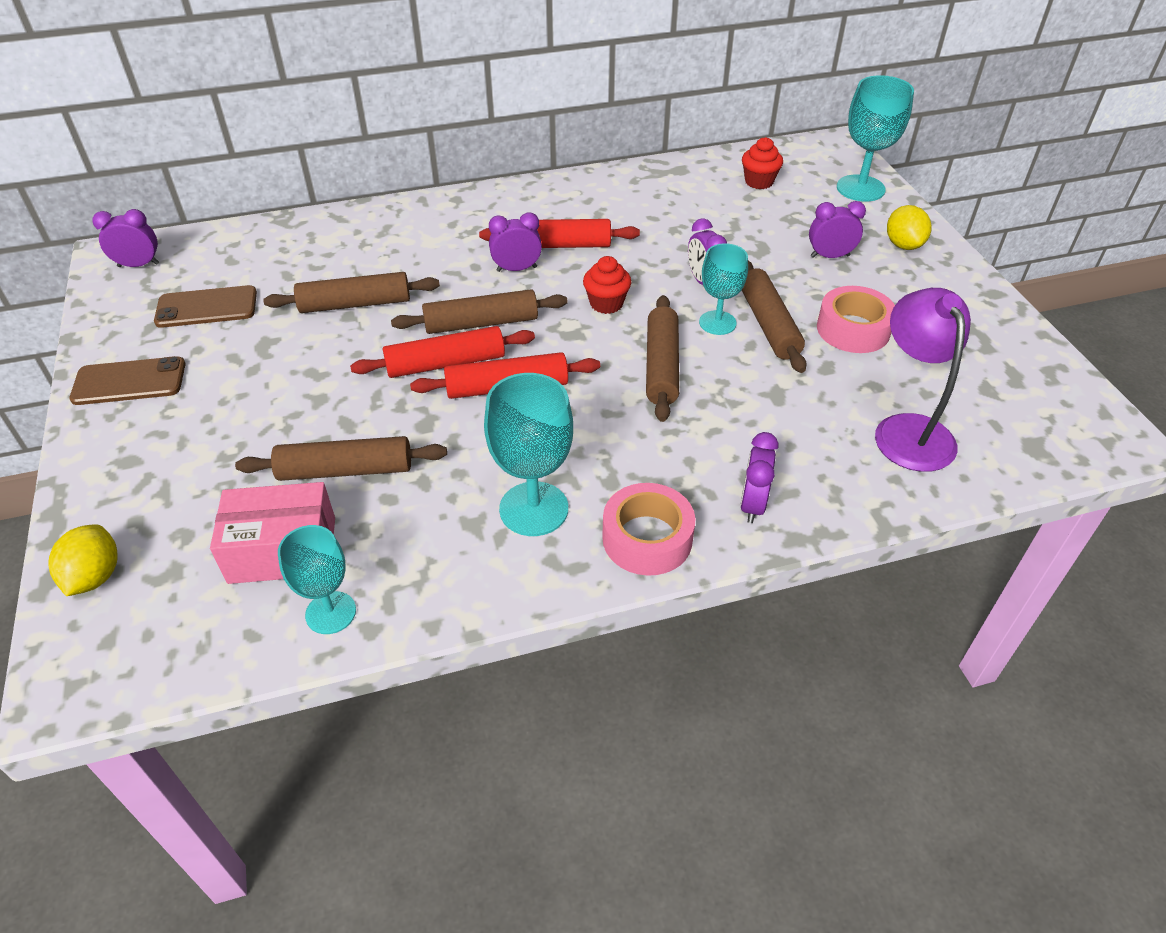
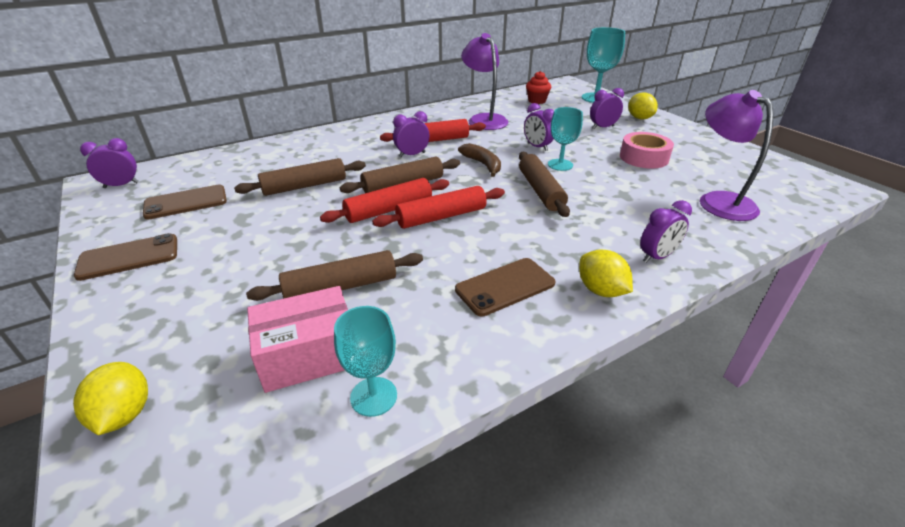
camera: 15 degrees left, 10 degrees down
turquoise goblet [484,373,573,536] -> brown phone [455,258,556,316]
red cupcake [583,256,631,314] -> brown banana [458,143,501,177]
pink tape [602,483,695,576] -> yellow lemon [579,249,633,297]
purple clock [740,432,779,523] -> purple clock turned 120 degrees counterclockwise [640,200,692,263]
brown rolling pin [742,261,807,373] -> none
none -> purple lamp [461,33,509,130]

